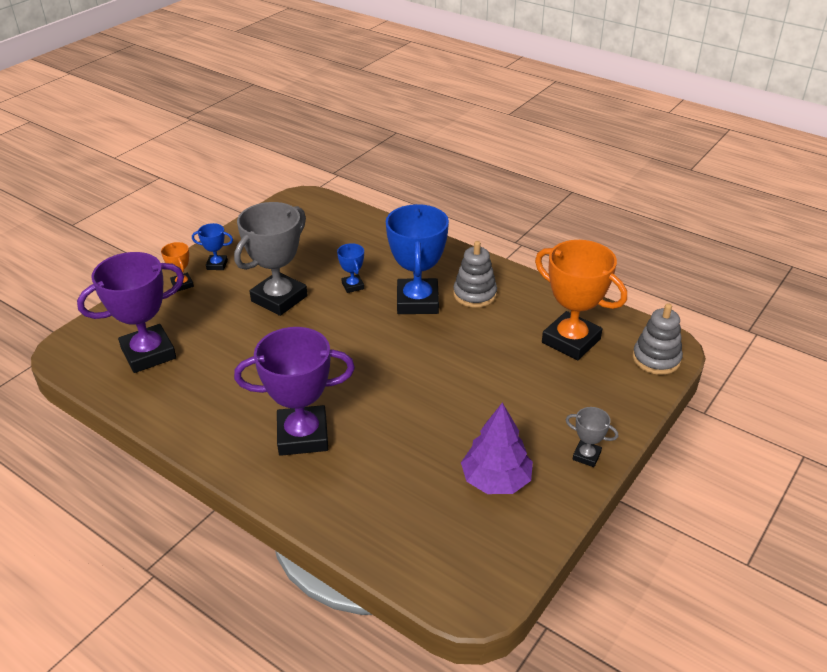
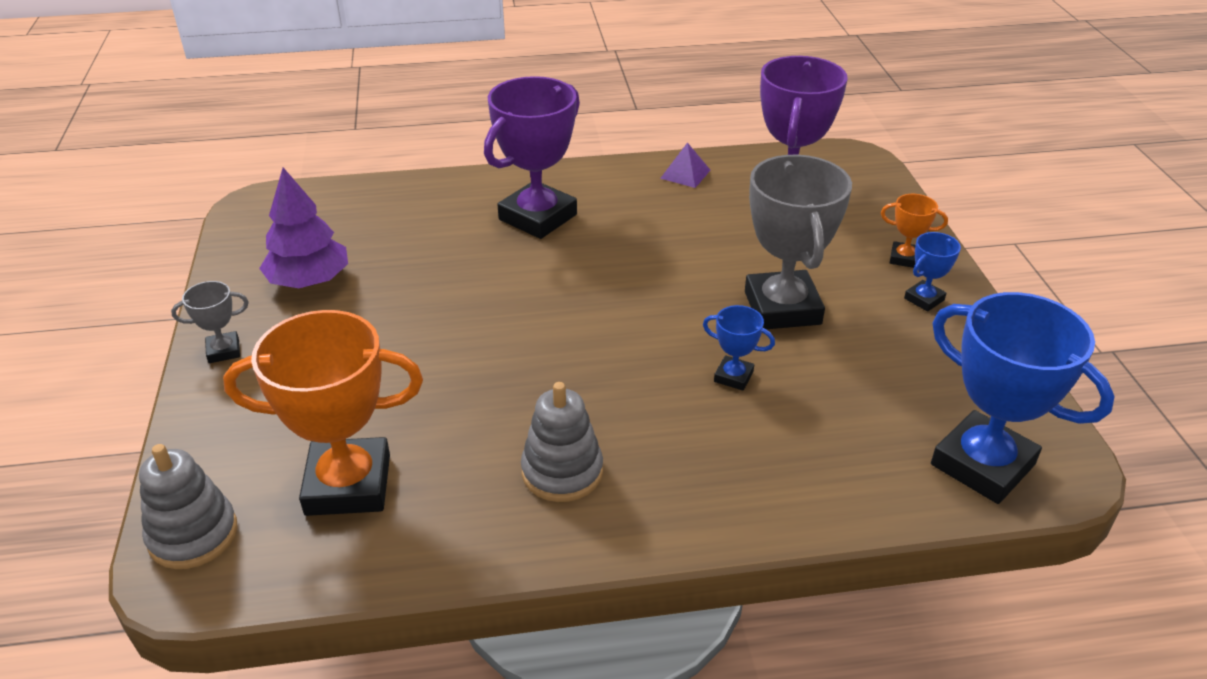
camera: 135 degrees right, 0 degrees up
blue trophy [386,204,449,314] -> blue trophy moved to [931,292,1115,504]
none -> purple pyramid [660,142,710,188]

